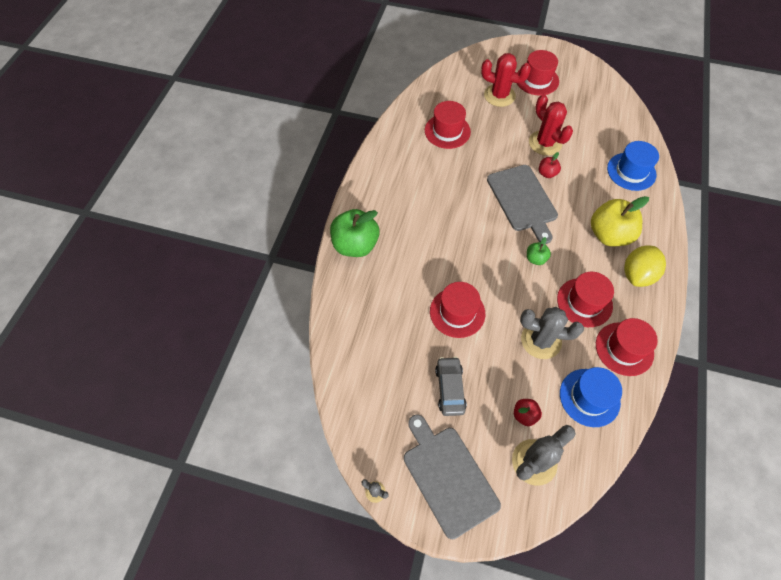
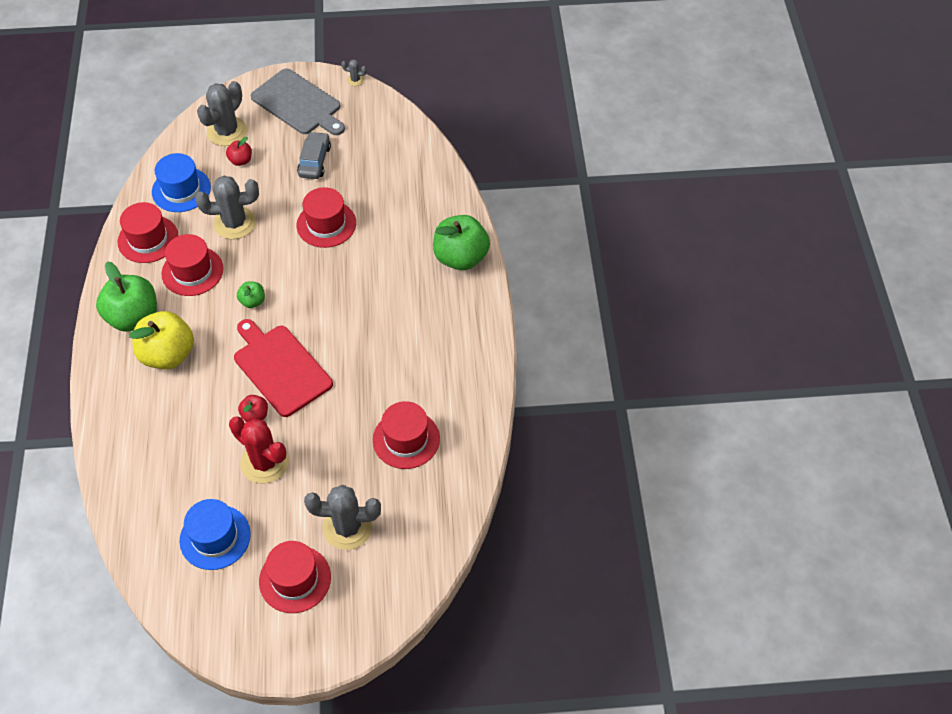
camera: 160 degrees right, 5 degrees down
grey car [435,357,467,416] -> grey car turned 150 degrees counterclockwise [297,131,331,179]
red cactus [481,53,531,107] -> grey cactus [304,485,381,550]
grey cutting board [487,165,558,244] -> red cutting board [234,319,333,417]
blue hat [607,141,659,191] -> blue hat moved to [180,499,251,570]
yellow lemon [624,246,666,287] -> green apple [96,262,157,332]

